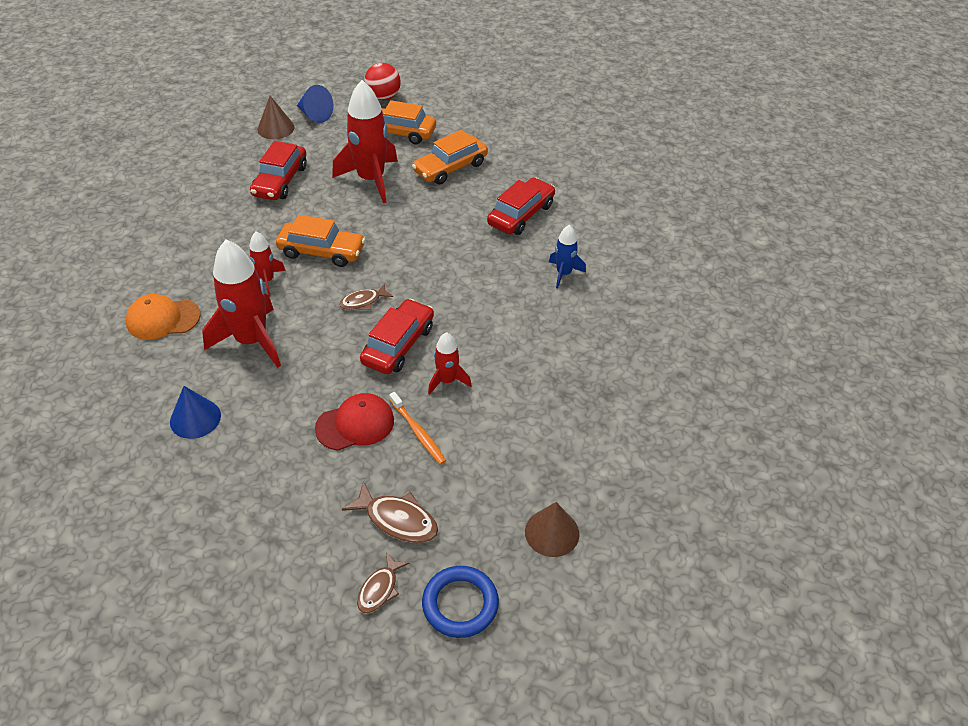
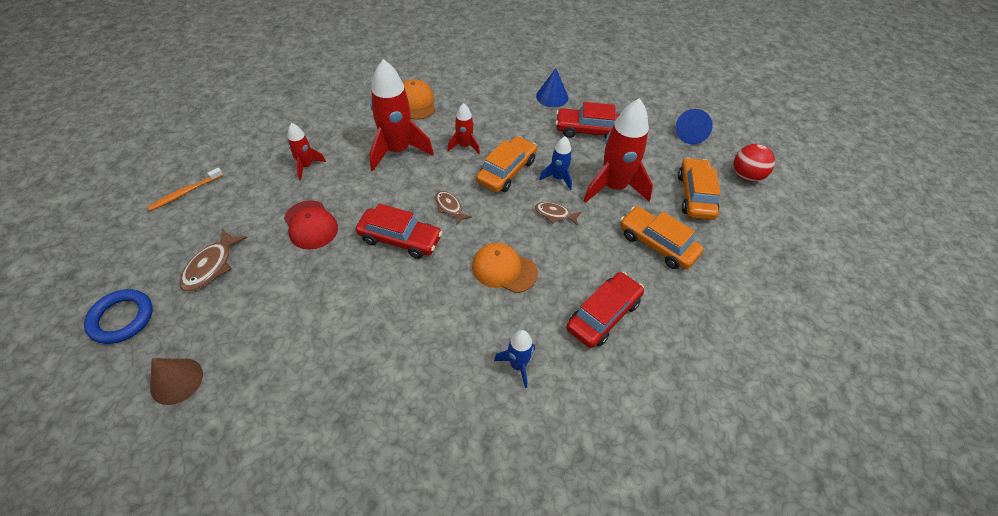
camera: 80 degrees right, 5 degrees up
blue cone [170,386,221,439] -> blue cone moved to [536,68,568,107]
brown cone [257,96,295,139] -> none
orange car [276,215,365,267] -> orange car turned 150 degrees counterclockwise [476,136,537,193]
brown fish [357,552,409,613] -> brown fish moved to [535,202,582,226]
orange toothbrush [389,392,446,465] -> orange toothbrush moved to [148,167,223,211]
red rocket [428,332,472,395] -> red rocket moved to [288,123,326,180]
red car [487,178,555,235] -> red car turned 75 degrees counterclockwise [567,272,644,348]
none -> orange cap [472,243,538,293]
none -> blue rocket [539,136,572,190]

